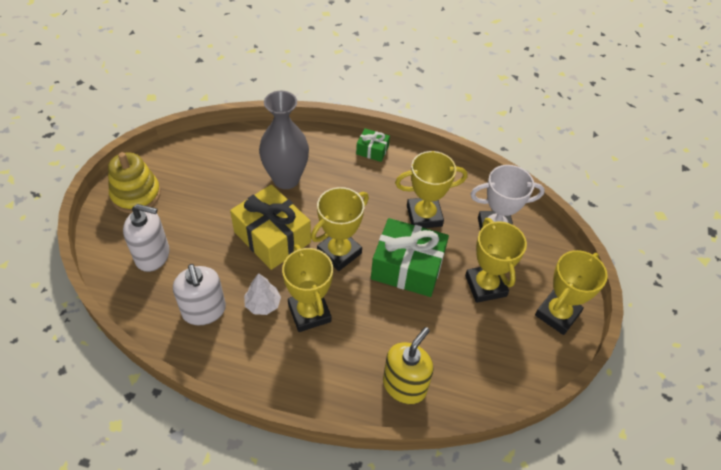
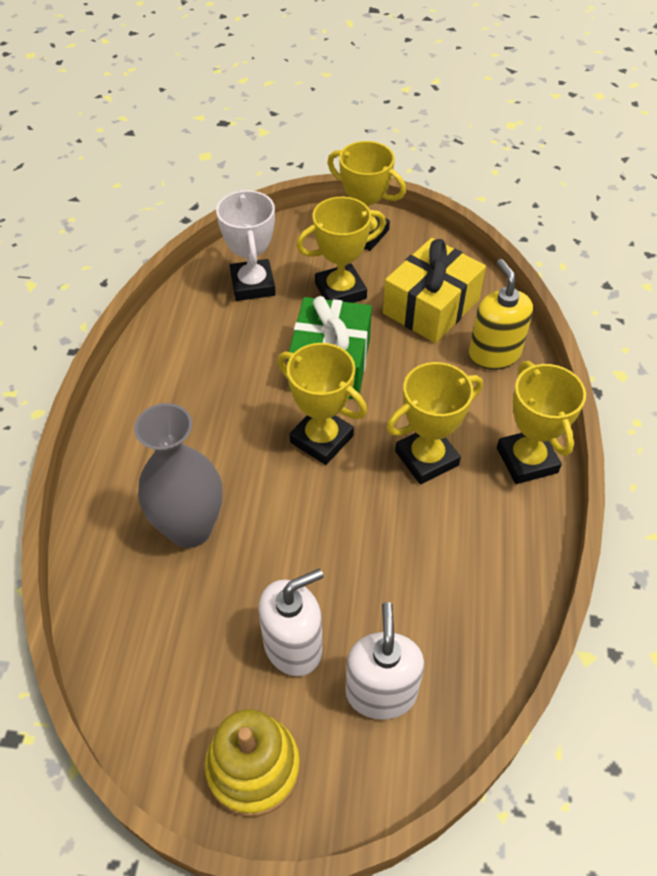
camera: 95 degrees left, 0 degrees up
white soap dispenser [173,264,226,325] -> white soap dispenser moved to [259,569,324,676]
yellow gift [230,184,311,270] -> yellow gift moved to [383,238,486,343]
white tree [244,273,281,315] -> none
green gift [356,128,390,162] -> none
yellow soap dispenser [383,327,434,404] -> yellow soap dispenser turned 45 degrees clockwise [469,259,533,370]
yellow trophy [395,151,467,228] -> yellow trophy moved to [497,361,586,484]

